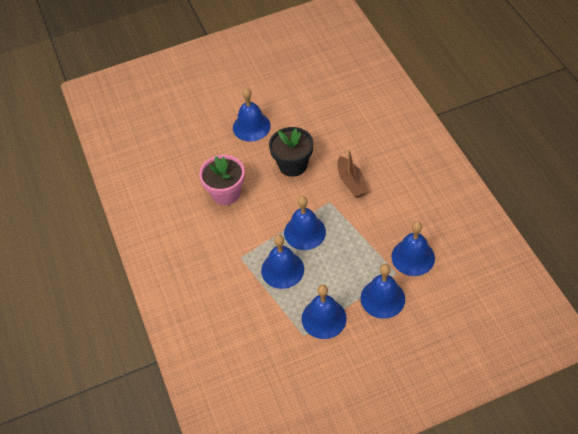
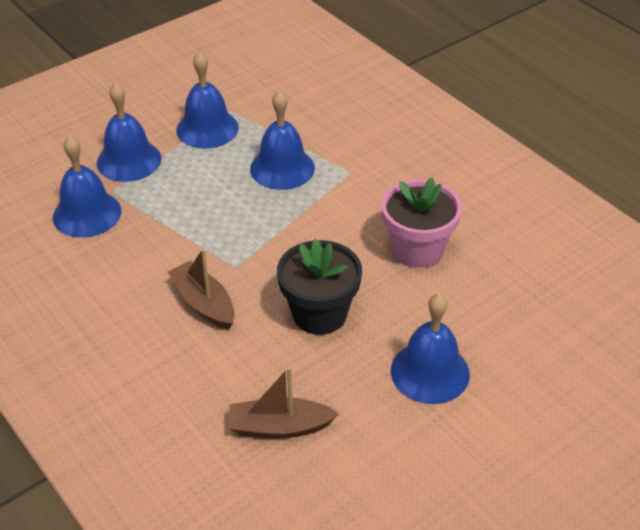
camera: 160 degrees right, 10 degrees down
blue bell [284,196,326,250] -> none
none -> brown boat [229,367,339,438]

